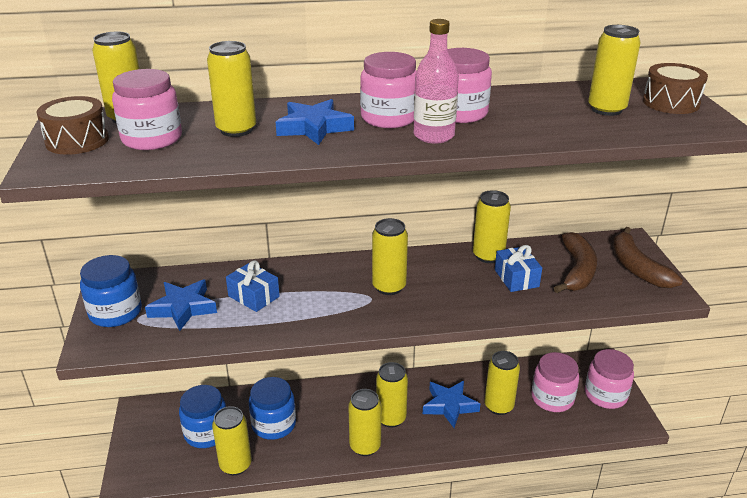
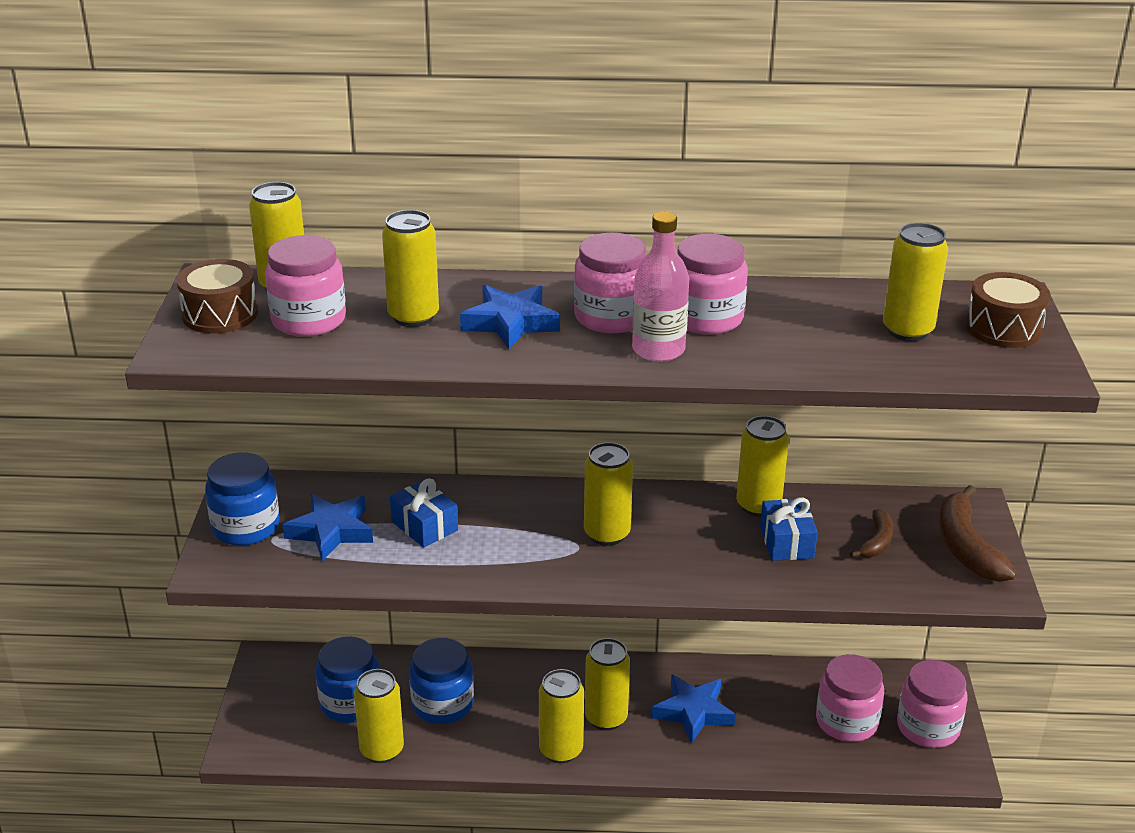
camera: 10 degrees right, 0 degrees up
yellow can [484,351,520,415] -> none
brown banana [554,232,597,293] -> brown banana [850,509,893,558], size x0.57

